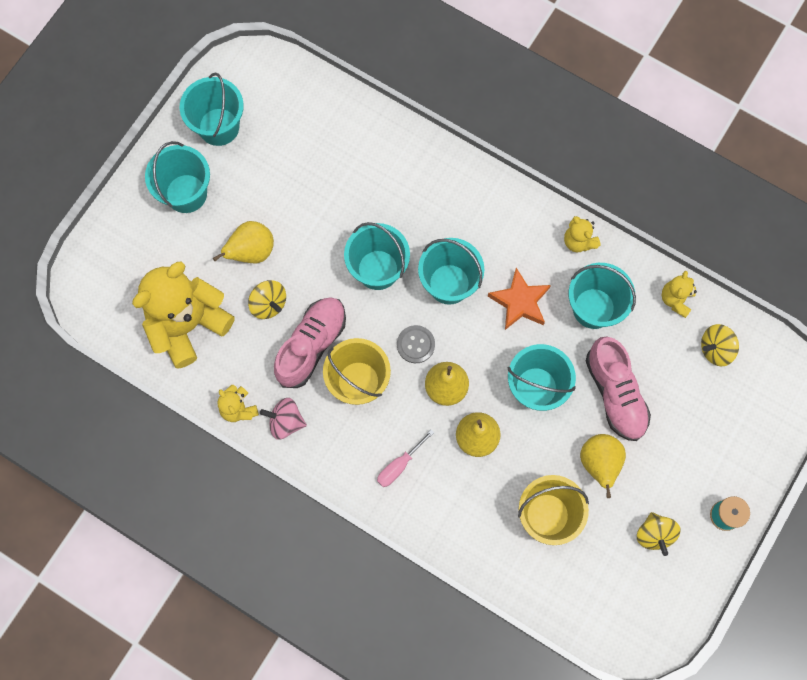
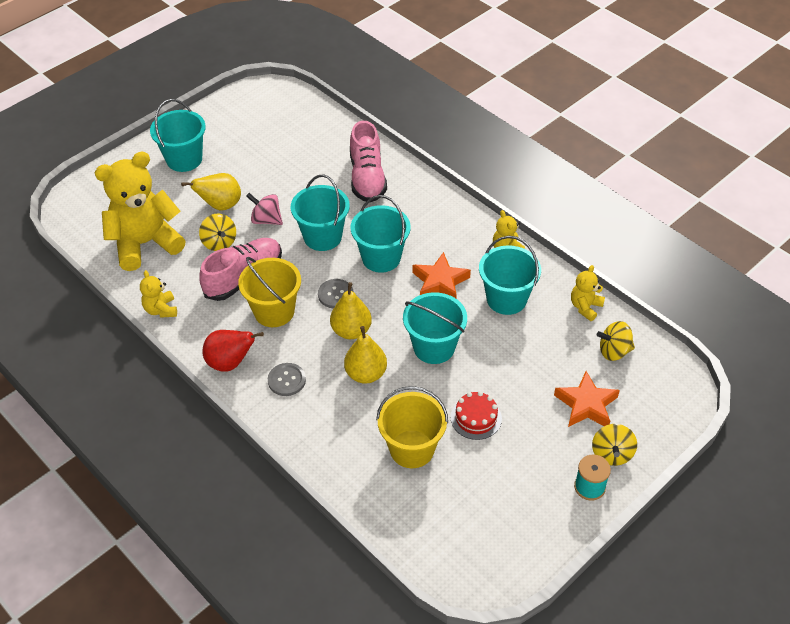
camera: 15 degrees right, 25 degrees down
turquoise bucket [180,73,244,146] -> none
pink spinning top [260,398,307,440] -> pink spinning top moved to [246,193,283,225]
pink screwdriver [377,429,435,487] -> grey button [268,363,306,396]
yellow pear [580,434,626,498] -> red cake [451,391,502,440]
pink shoe [586,337,651,441] -> pink shoe moved to [350,121,387,202]
yellow spinning top [637,512,681,556] -> yellow spinning top moved to [592,424,637,466]
none -> red pear [202,330,264,372]
none -> orange star [554,371,620,427]

